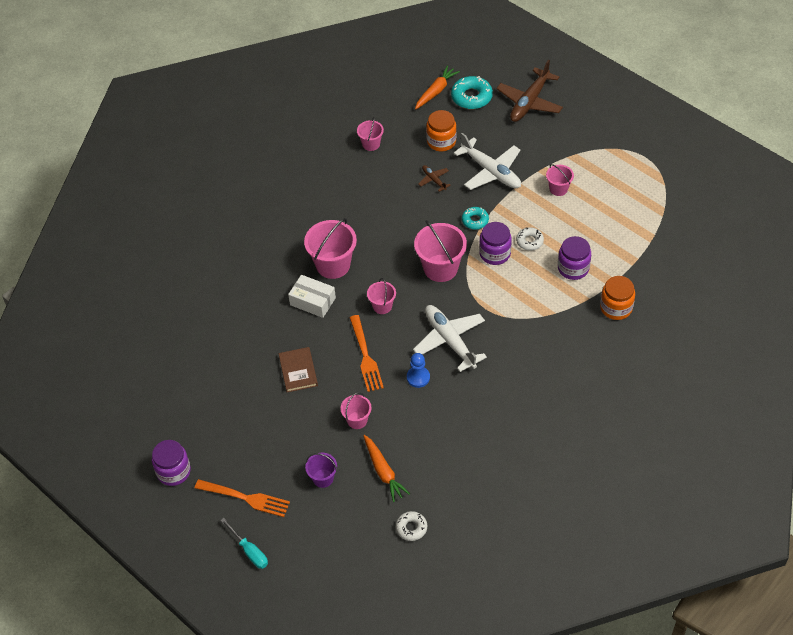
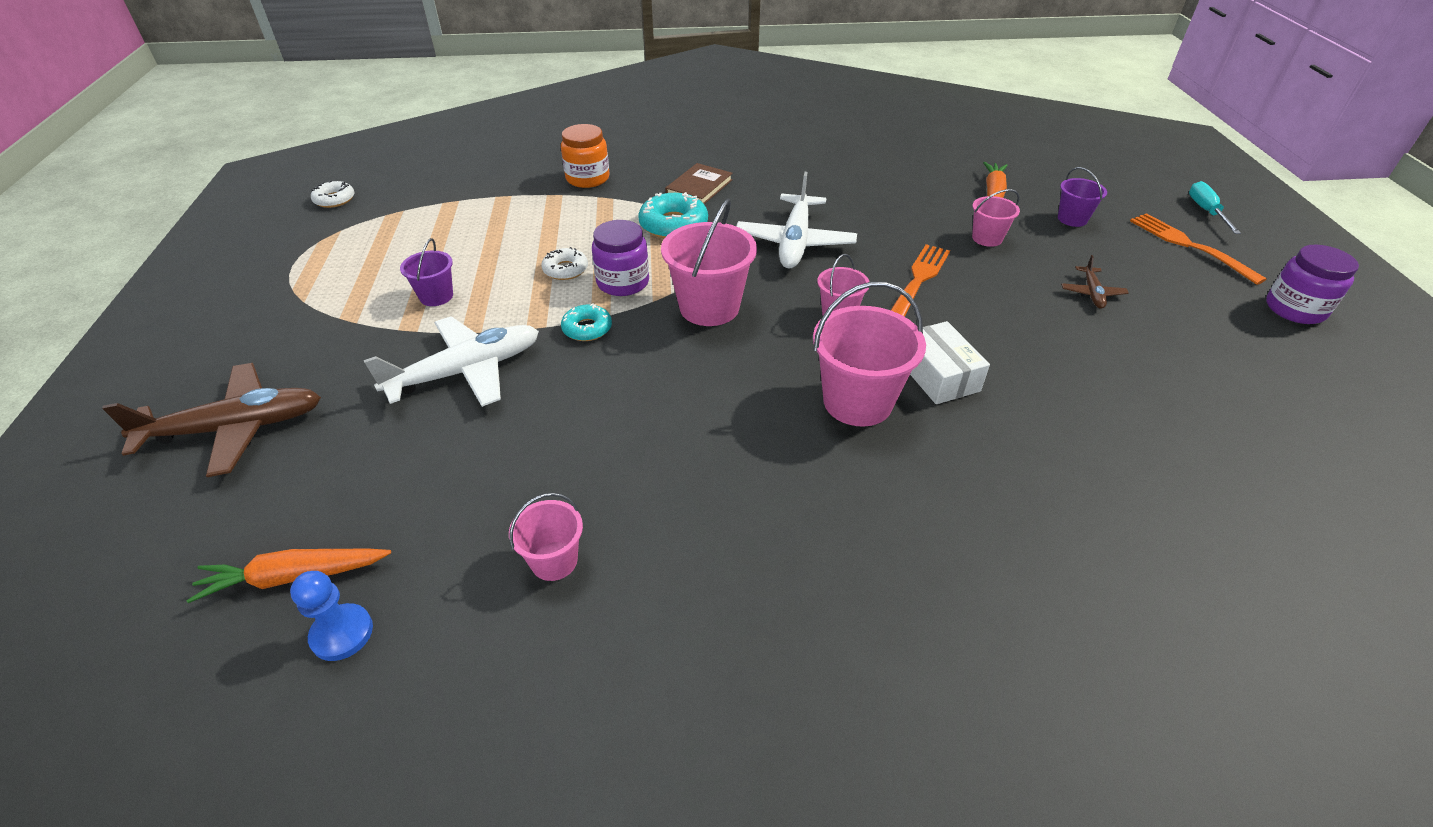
camera: 140 degrees left, 10 degrees down
brown book [279,347,318,392] -> brown book moved to [665,163,733,204]
white donut [396,511,427,541] -> white donut moved to [311,180,354,208]
blue pawn [407,353,430,388] -> blue pawn moved to [290,571,373,661]
brown plane [418,165,451,192] -> brown plane moved to [1061,255,1129,309]
orange jar [426,110,457,151] -> none
turquoise donut [451,76,493,109] -> turquoise donut moved to [639,192,708,238]
white plane [454,133,521,190] -> white plane turned 60 degrees clockwise [364,316,539,407]
pink bucket [546,164,574,196] -> purple bucket [400,238,453,306]
purple jar [558,236,591,280] -> none

